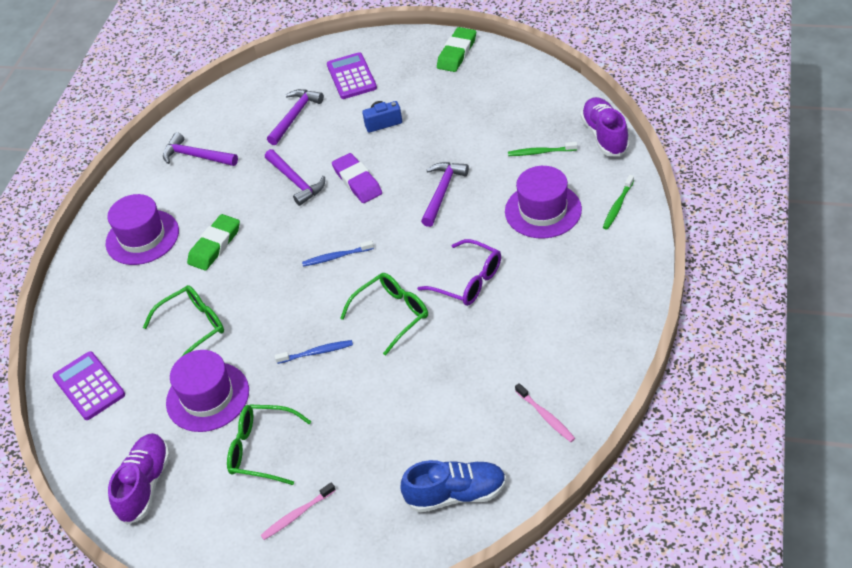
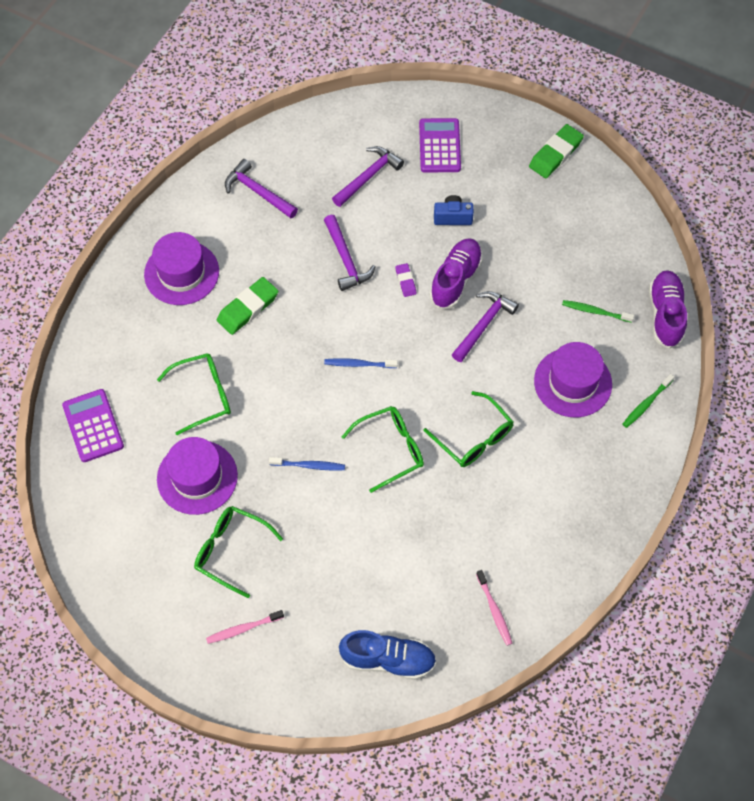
camera: 10 degrees right, 15 degrees up
purple shoe [108,433,170,525] -> purple shoe moved to [430,238,483,309]
purple eraser [332,153,382,203] -> purple eraser [395,263,416,297], size x0.54
purple glasses [417,239,501,306] -> green glasses [423,391,514,467]

